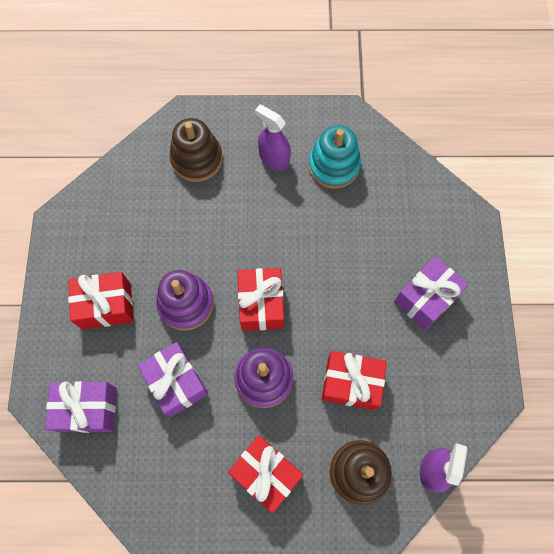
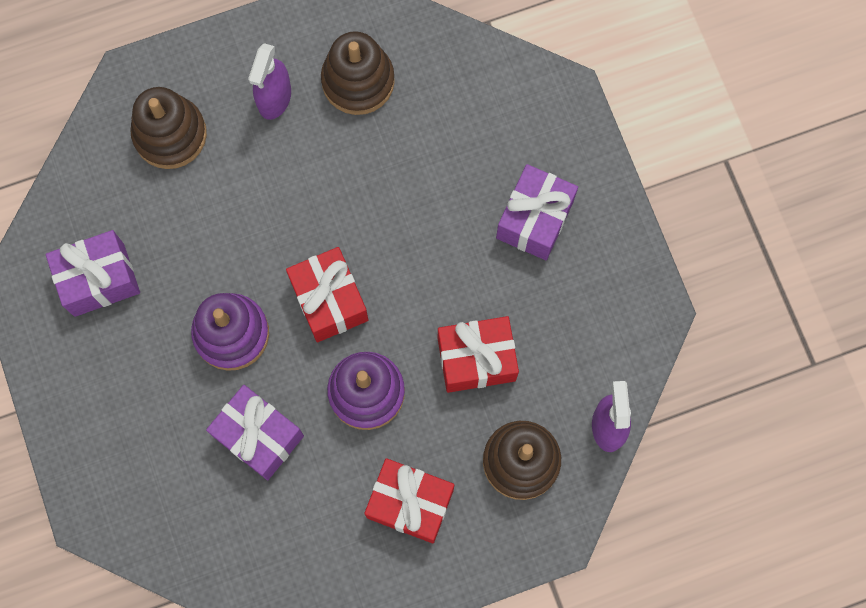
camera: 20 degrees left, 5 degrees up
purple gift [45,381,117,433] -> purple gift moved to [46,230,140,317]
red gift [68,272,134,330] -> none
purple spray bottle [255,104,291,170] -> purple spray bottle turned 90 degrees counterclockwise [248,43,291,120]
turquoise stacking toy [308,125,361,189] -> brown stacking toy [321,31,395,115]

